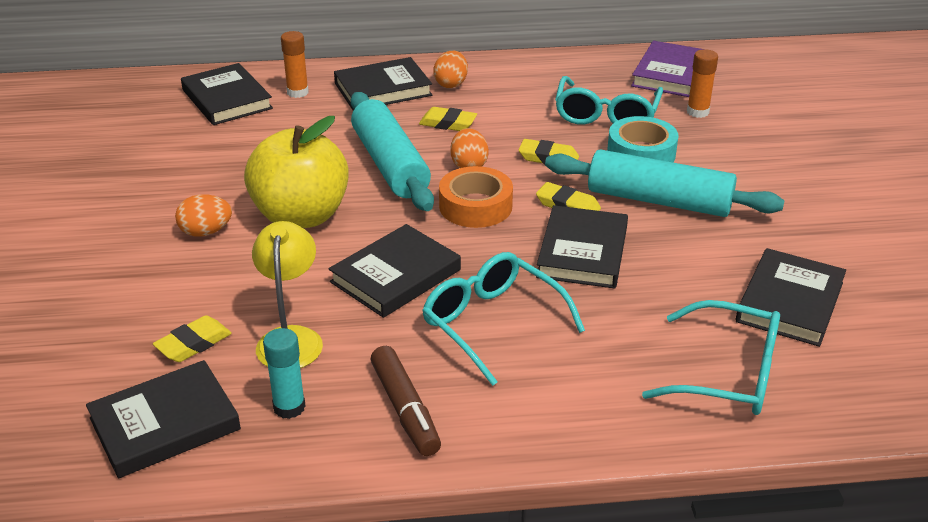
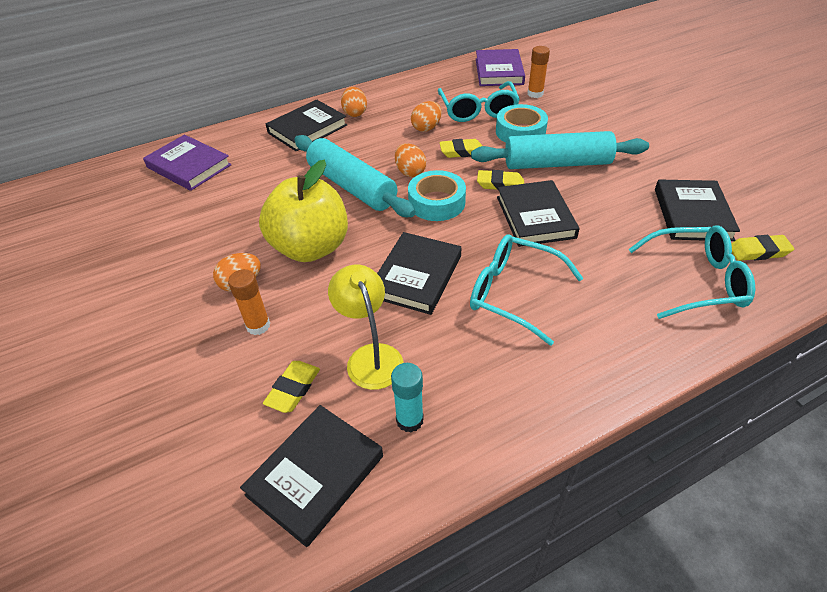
camera: 20 degrees left, 10 degrees up
black book [181,63,273,125] -> purple book [143,135,231,191]
orange glue stick [281,31,309,98] -> orange glue stick moved to [228,269,270,335]
brown marker [371,346,441,456] -> none
yellow eraser [419,107,477,131] -> yellow eraser moved to [731,235,794,261]
orange tape [439,166,513,228] -> turquoise tape [408,170,466,221]
none -> orange egg [411,101,442,132]

